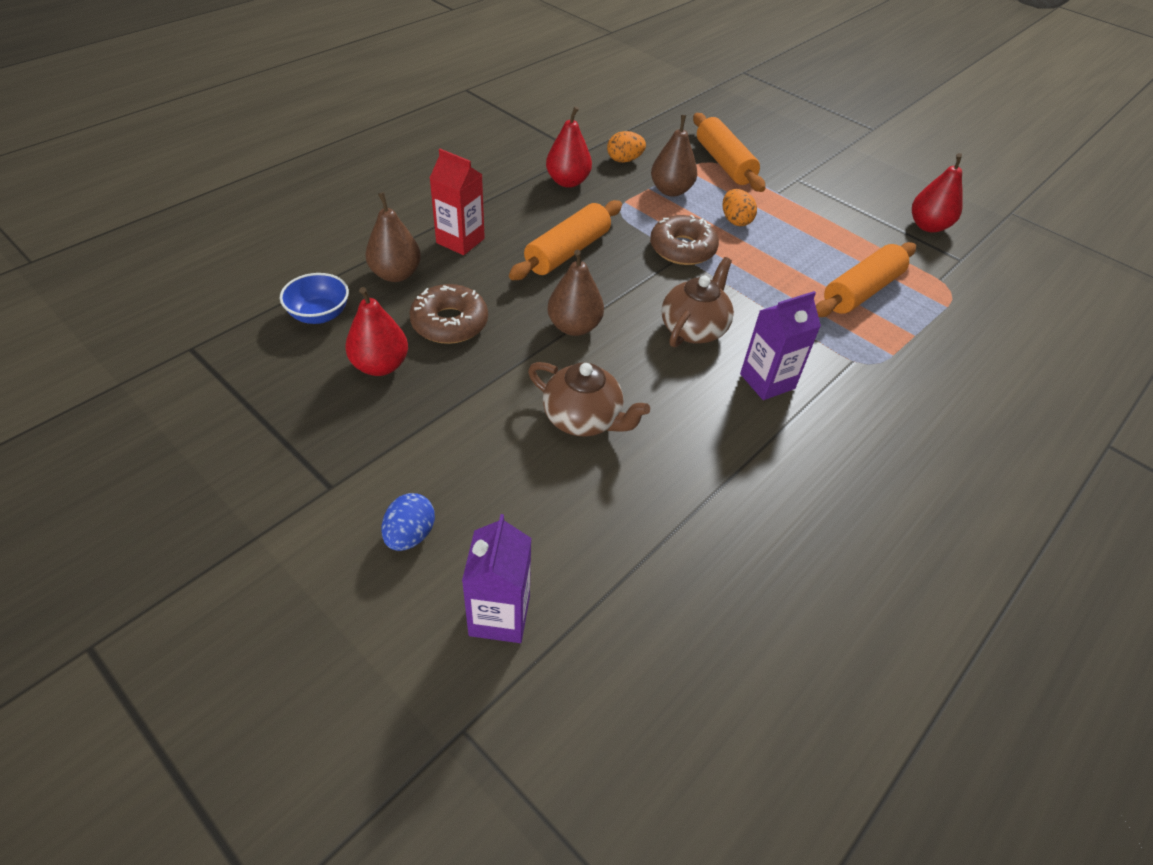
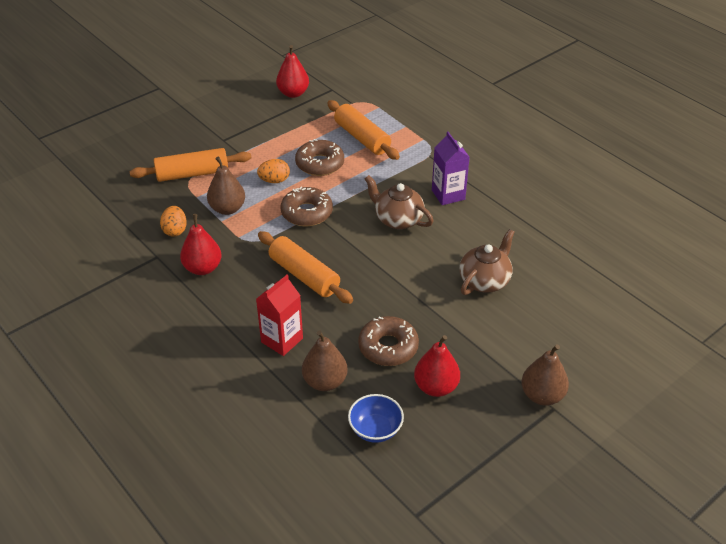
camera: 80 degrees left, 5 degrees down
blue egg [381,493,435,551] -> none
purple carton [462,514,531,643] -> none
brown pear [547,250,604,336] -> brown pear moved to [521,344,569,406]
none -> brown donut [295,139,344,176]

